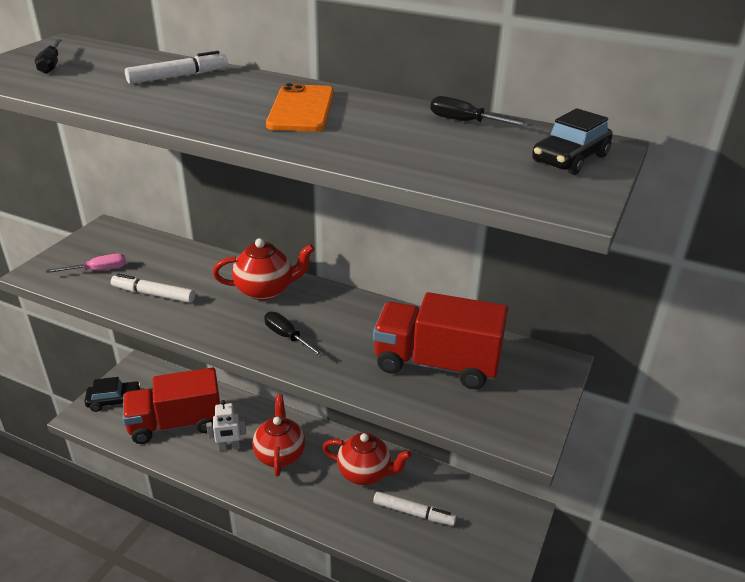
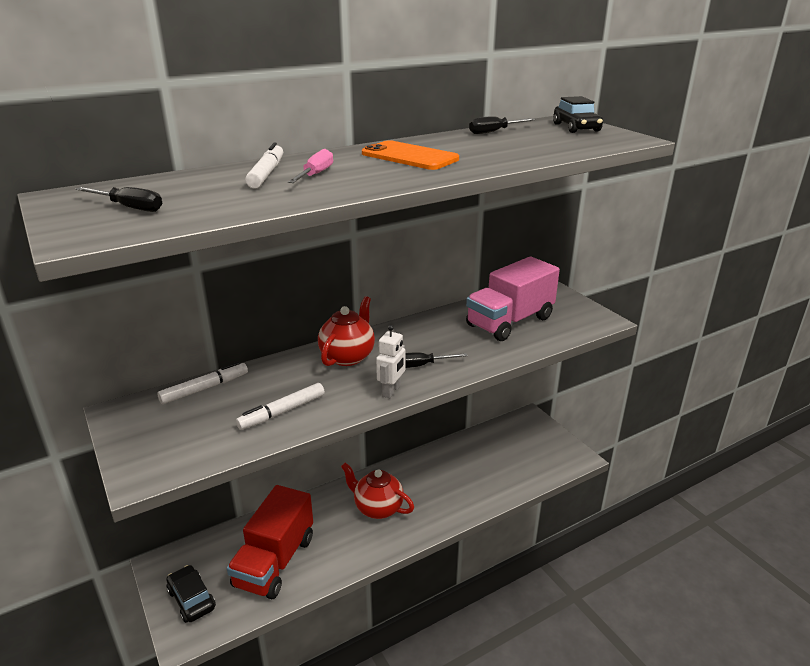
camera: 55 degrees left, 5 degrees down
pink screwdriver [46,254,126,273] -> pink screwdriver moved to [288,149,333,183]
black car [85,377,141,412] -> black car turned 60 degrees counterclockwise [166,565,216,623]
white robot [206,400,246,451] -> white robot moved to [376,325,405,398]
red teapot [323,432,412,485] -> none
red truck [373,292,508,389] -> pink truck [466,257,560,341]
white marker [373,491,456,526] -> white marker moved to [157,362,248,404]

